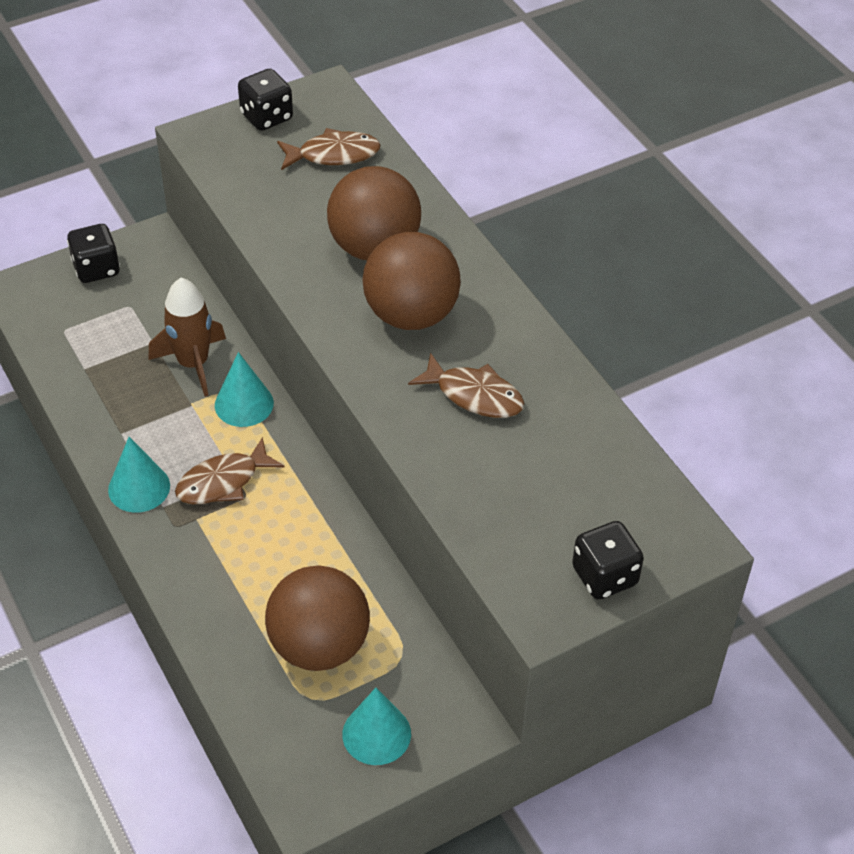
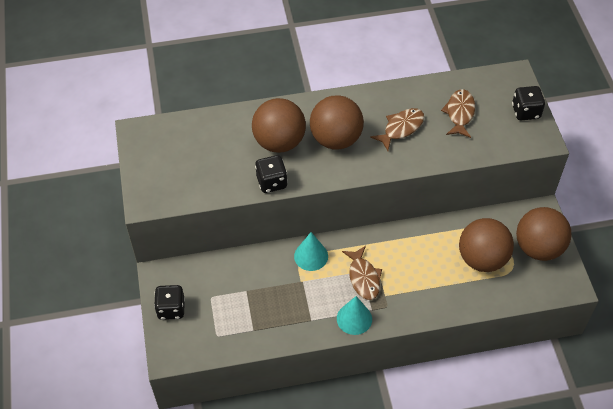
camera: 70 degrees left, 5 degrees up
brown rocket [149,278,226,397] -> none
black dice [238,69,293,131] -> black dice moved to [255,155,288,193]
brown fish [277,128,381,170] -> brown fish moved to [441,89,475,138]
turquoise cone [342,688,411,765] -> brown ball [516,207,571,261]

